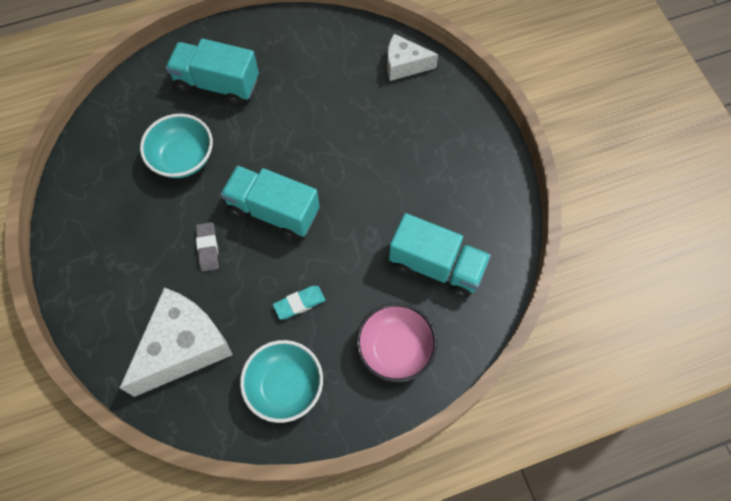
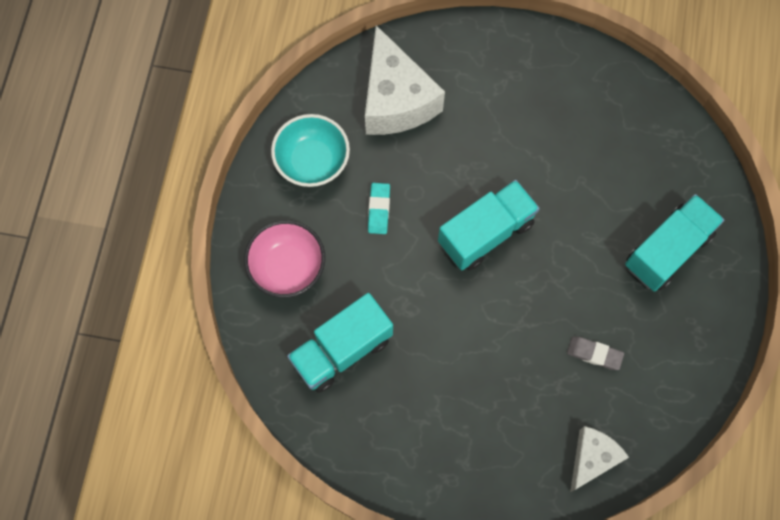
camera: 120 degrees right, 5 degrees up
turquoise bowl [140,114,213,178] -> none
grey eraser [196,222,219,272] -> grey eraser moved to [567,336,624,370]

